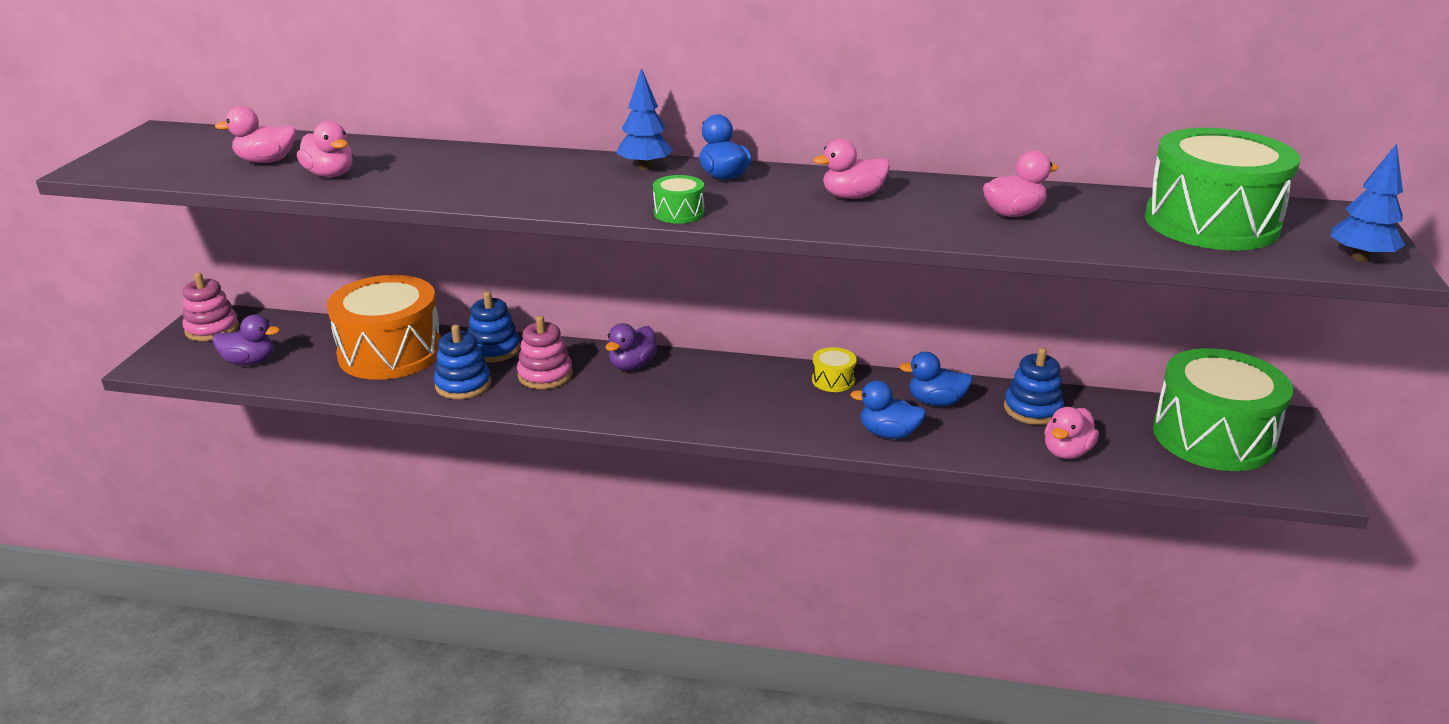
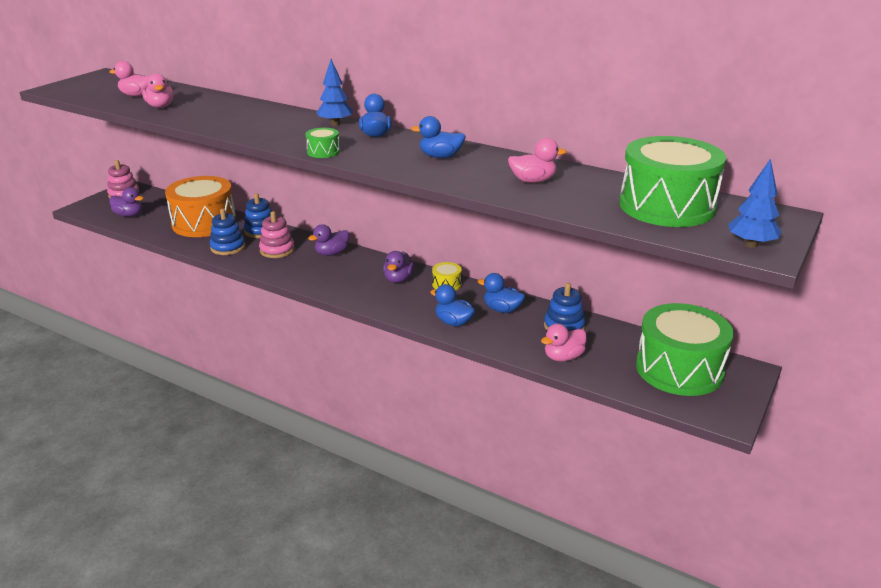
camera: 20 degrees right, 0 degrees up
pink duck [813,139,890,199] -> blue duck [411,116,466,158]
none -> purple duck [383,251,415,283]

